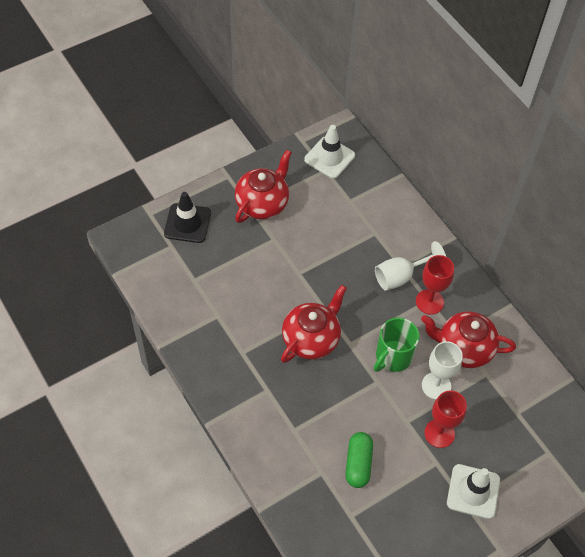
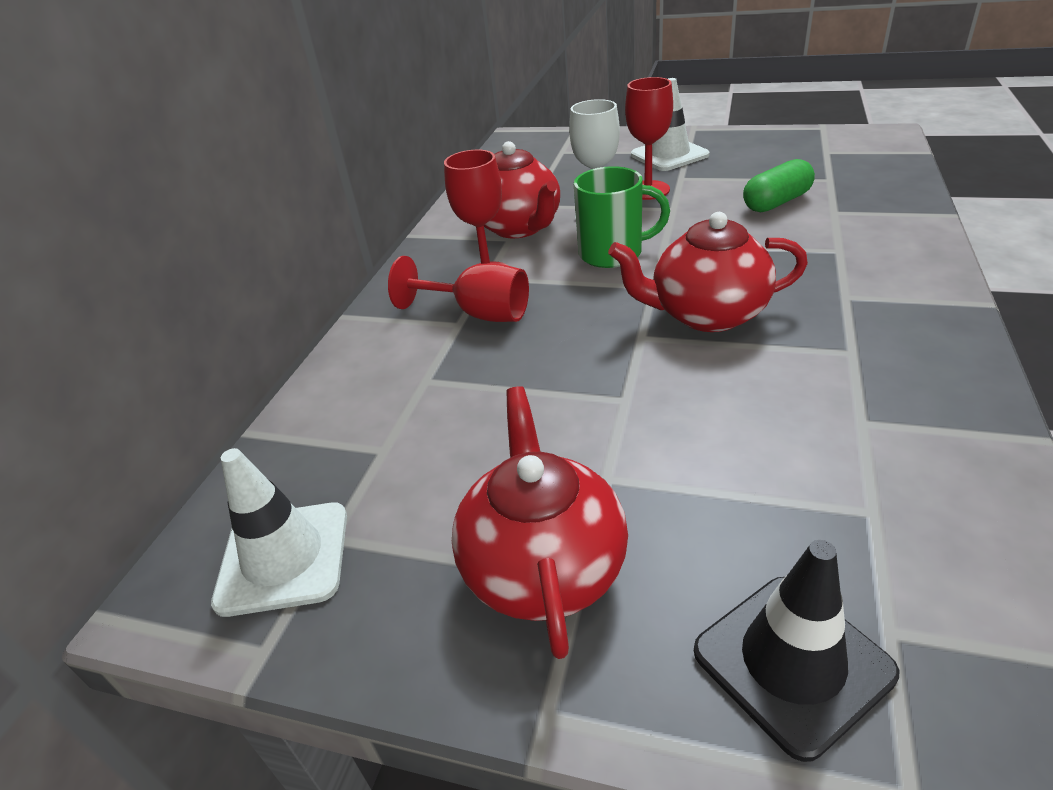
camera: 125 degrees left, 20 degrees down
red teapot [235,150,292,223] -> red teapot turned 90 degrees clockwise [452,386,628,659]
white goblet [375,241,446,291] -> red goblet [388,256,529,322]

